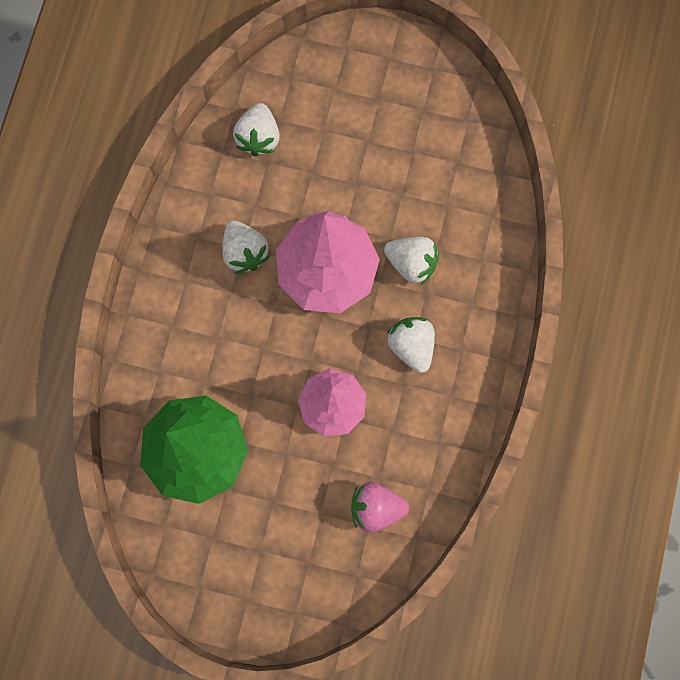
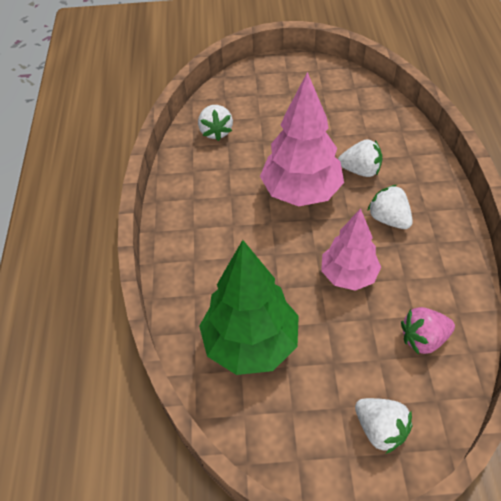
camera: 15 degrees left, 25 degrees down
white strawberry [222,221,270,274] -> white strawberry moved to [355,398,412,454]

